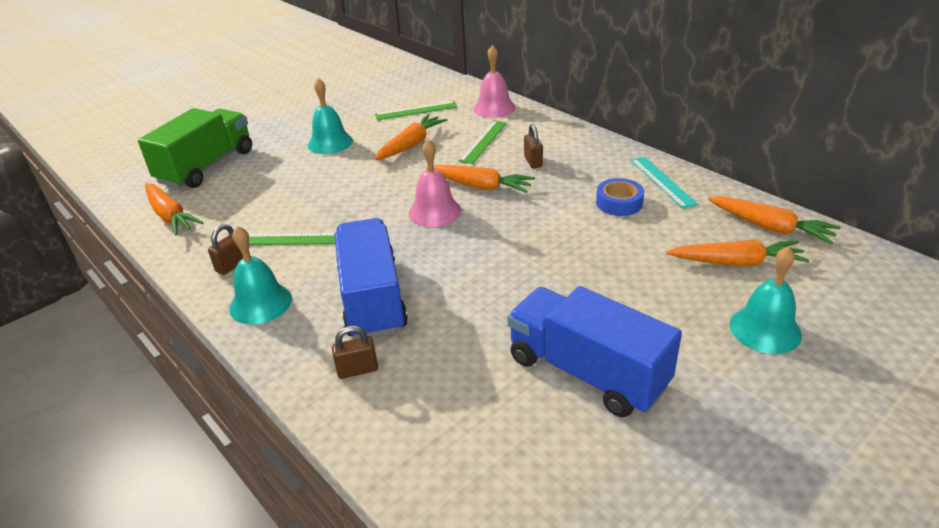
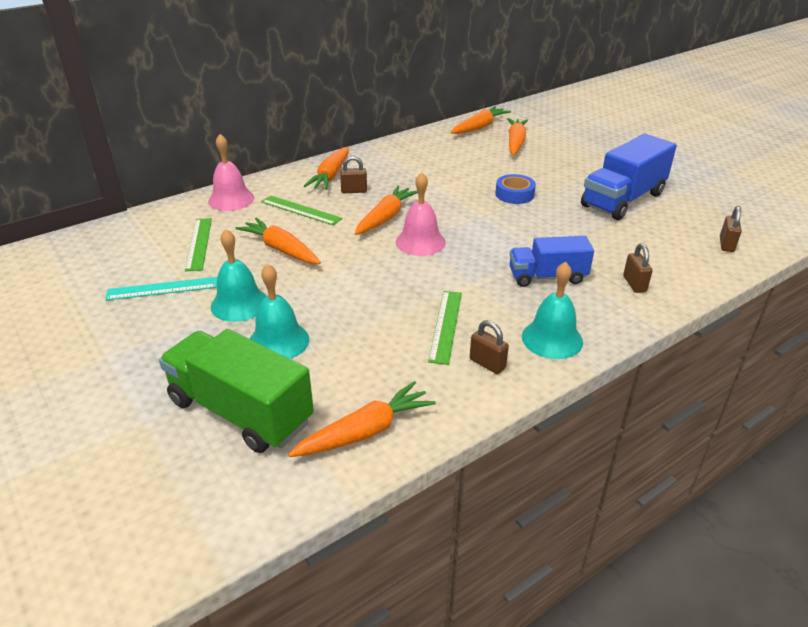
camera: 85 degrees left, 0 degrees up
blue truck [334,218,408,338] -> blue truck [509,236,594,287], size x0.64
blue tape [596,178,644,216] -> blue tape moved to [495,174,536,204]
turquoise ruler [630,157,698,209] -> turquoise ruler moved to [105,277,217,300]
turquoise bell [730,246,802,354] -> turquoise bell moved to [250,264,309,359]
none -> orange carrot [304,147,349,190]
none -> brown padlock [720,206,742,252]

